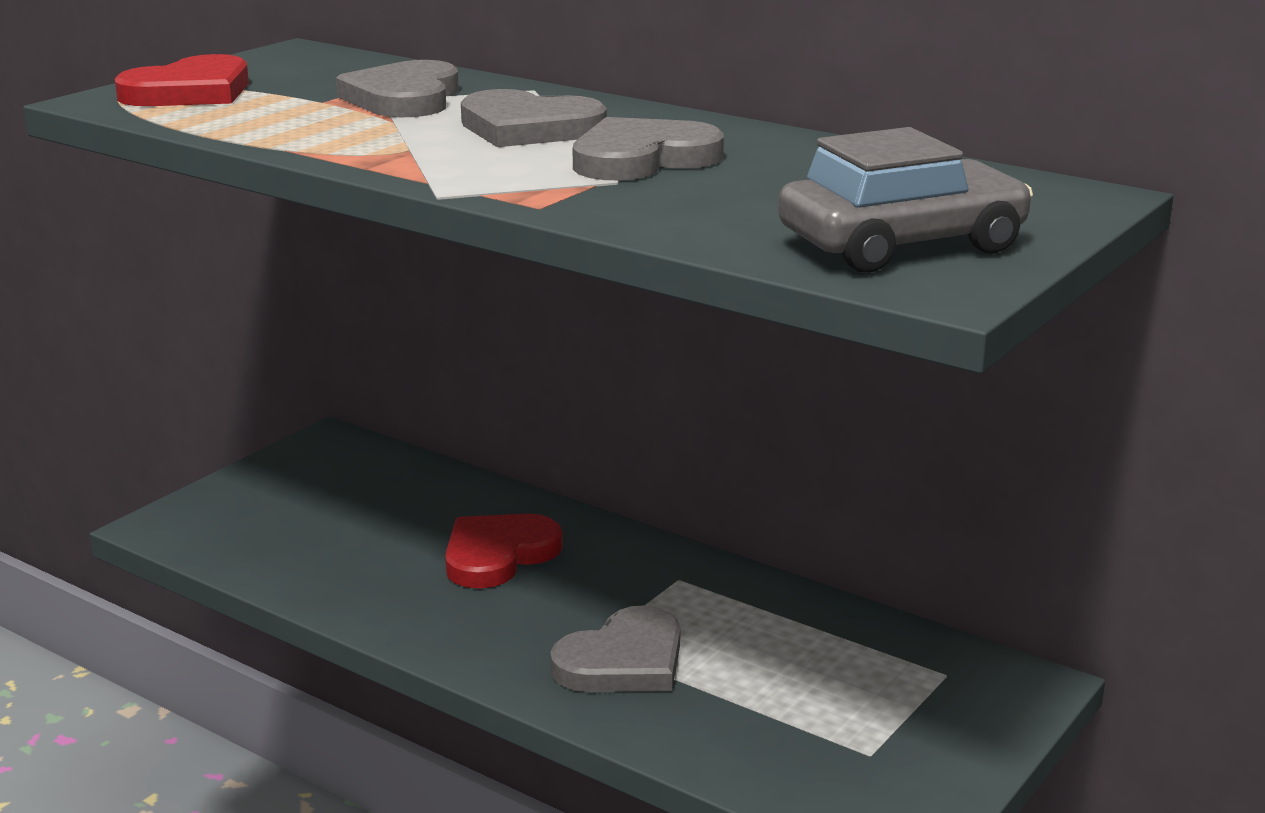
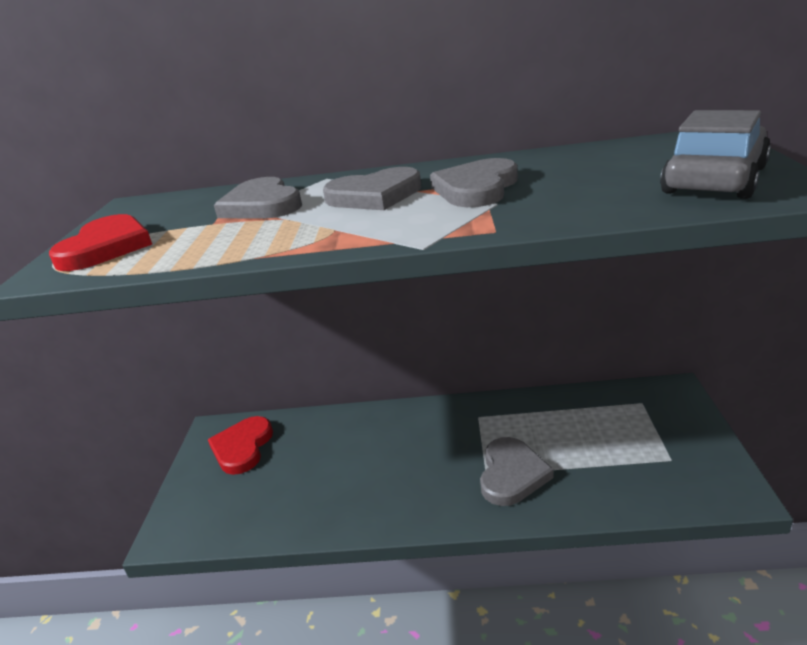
camera: 30 degrees left, 5 degrees up
red heart [445,514,563,589] -> red heart moved to [208,416,273,475]

